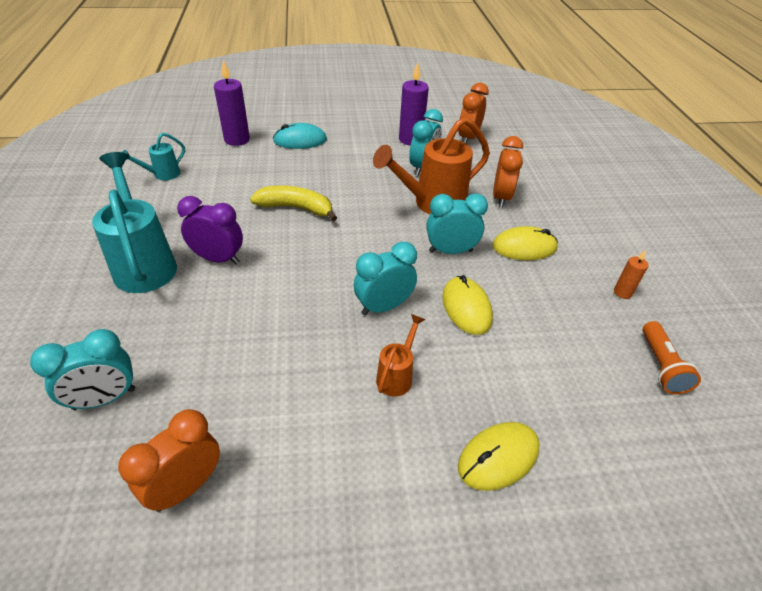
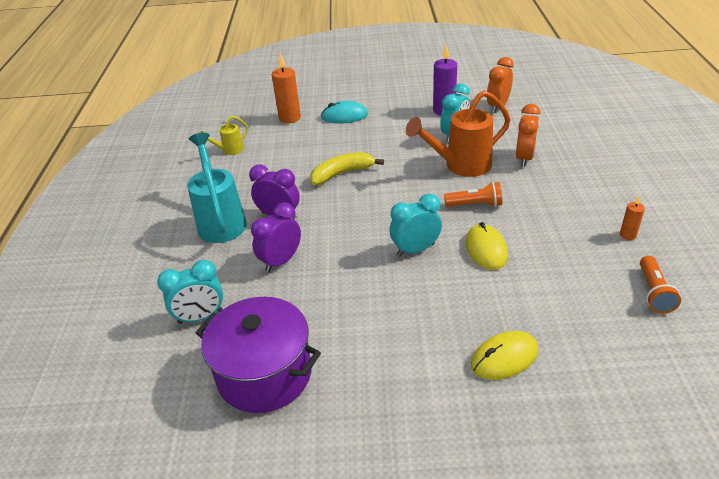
camera: 10 degrees right, 5 degrees down
orange clock [118,409,220,512] -> purple pot [196,297,321,413]
turquoise watering can [122,133,185,180] -> yellow watering can [200,115,248,155]
purple candle [214,60,250,146] -> orange candle [272,54,301,123]
yellow banana [250,185,337,221] -> yellow banana turned 45 degrees counterclockwise [310,152,384,185]
orange watering can [376,314,426,397] -> none
turquoise clock [426,193,488,254] -> orange flashlight [444,181,502,207]
yellow mouse [492,226,558,260] -> none
none -> purple clock [251,202,301,272]

